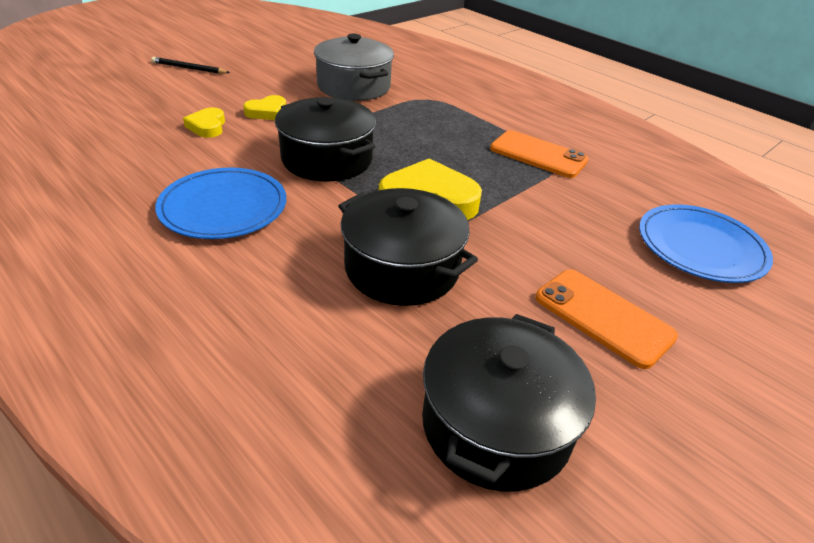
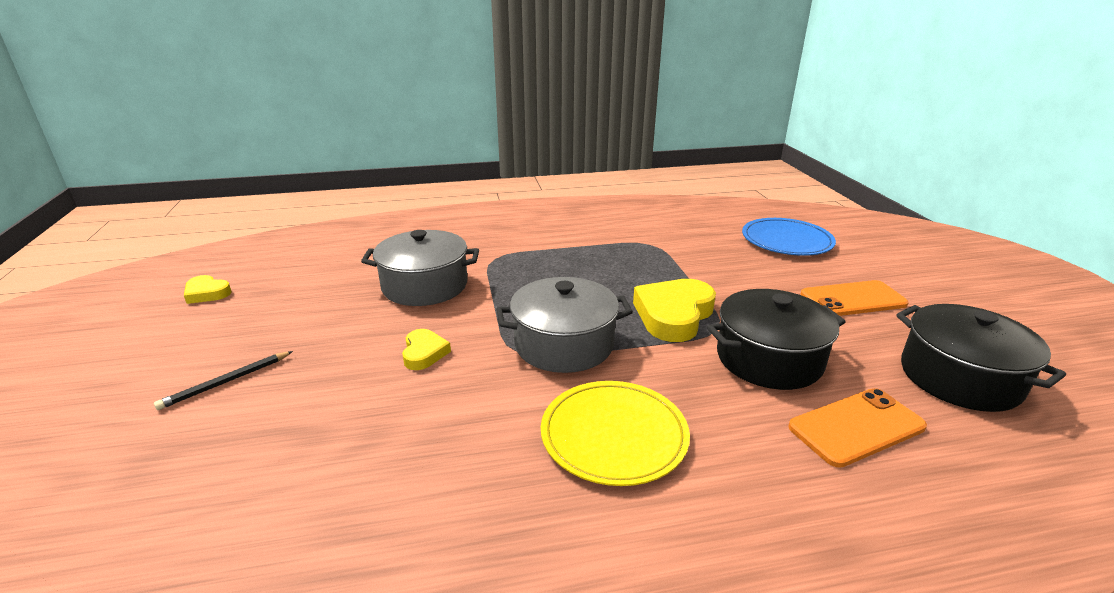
camera: 55 degrees left, 10 degrees down
blue plate [155,168,286,239] -> yellow plate [541,381,690,486]
yellow heart [183,107,225,138] -> yellow heart moved to [184,275,232,304]
black pot [275,97,376,181] -> grey pot [496,277,633,373]
orange phone [490,130,588,178] -> orange phone moved to [788,388,927,468]

